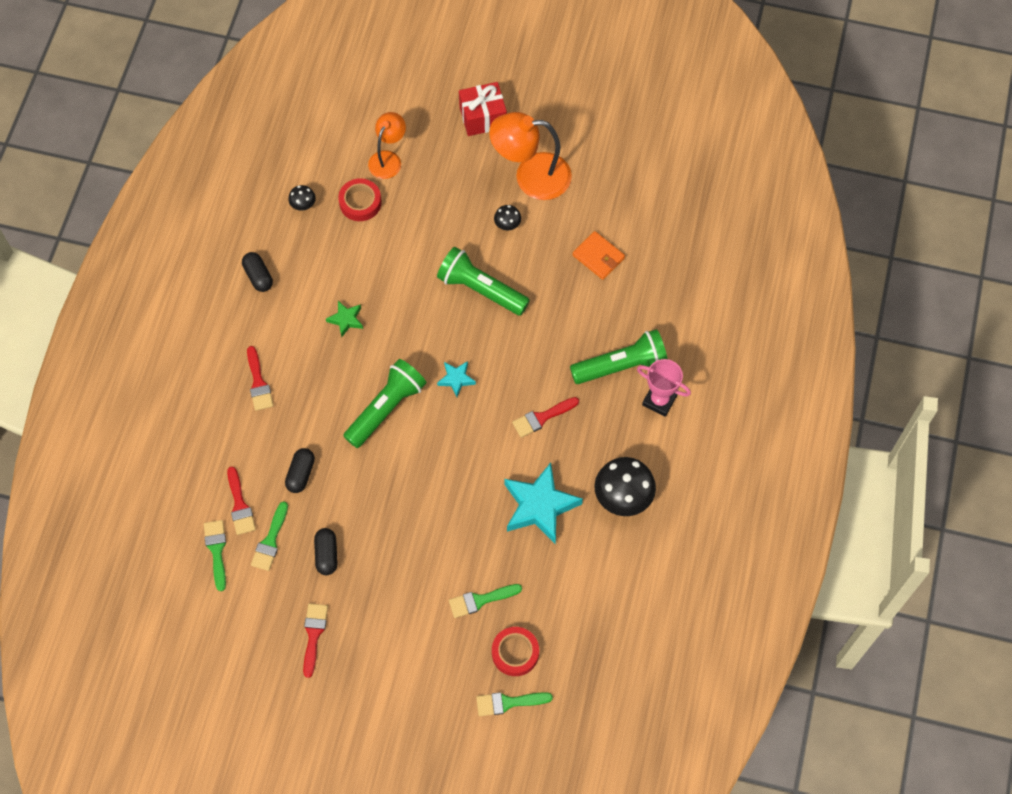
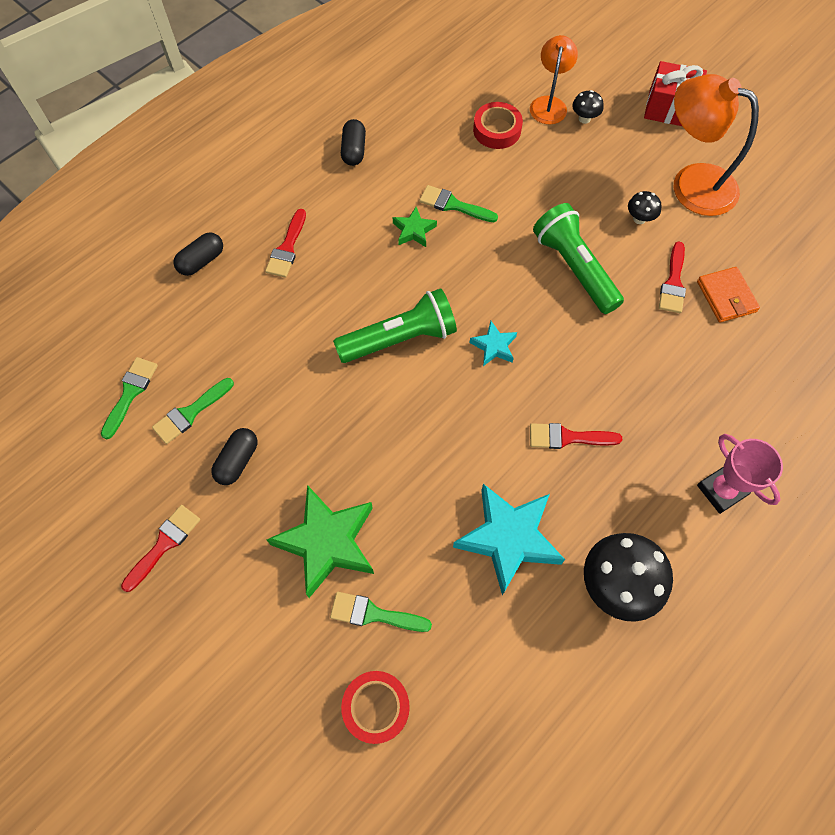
camera: 30 degrees right, 0 degrees up
red brush [227,466,256,535] -> red brush moved to [659,241,686,313]
black capsule [285,448,315,493] -> black capsule moved to [173,232,223,276]
black mushroom [288,185,316,211] -> black mushroom moved to [572,90,604,124]
orange lamp [368,112,406,179] -> orange lamp turned 45 degrees counterclockwise [530,35,578,124]
green brush [476,692,553,716] -> green brush moved to [419,185,498,222]
green flashlight [570,329,668,384] -> none
none -> green star [267,485,374,598]

